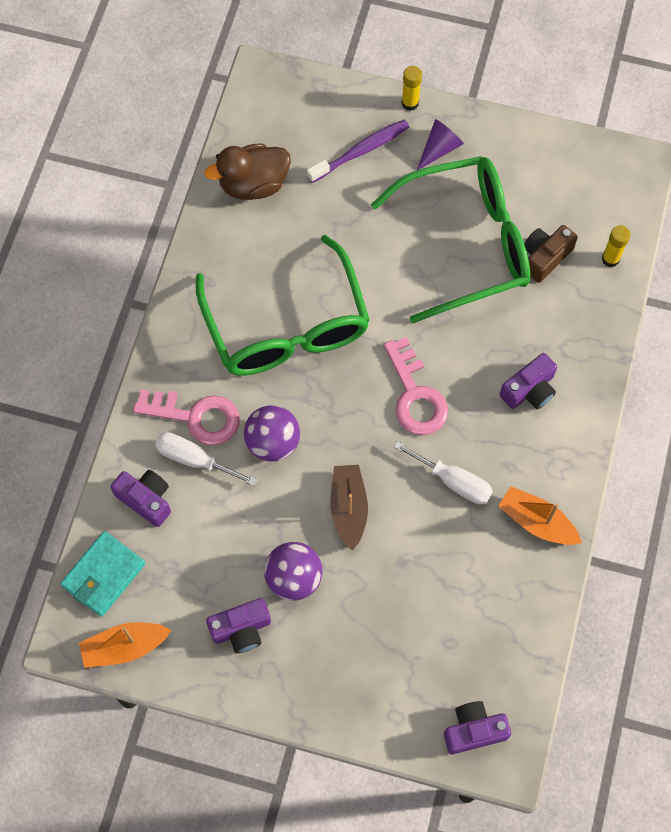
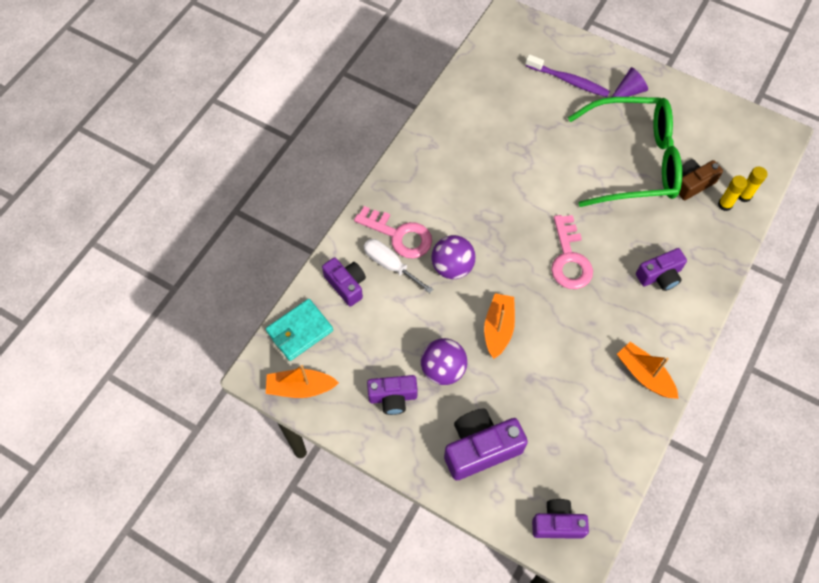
camera: 15 degrees right, 5 degrees down
green glasses [196,235,370,376] -> none
brown duck [204,143,291,200] -> none
purple toothbrush [306,120,409,183] -> purple toothbrush turned 45 degrees clockwise [525,54,610,97]
brown boat [330,465,368,551] -> orange boat [484,293,515,359]
white screwdriver [394,441,493,504] -> none
yellow glue stick [402,66,422,111] -> yellow glue stick moved to [718,175,747,211]
none -> purple camera [444,409,528,480]

